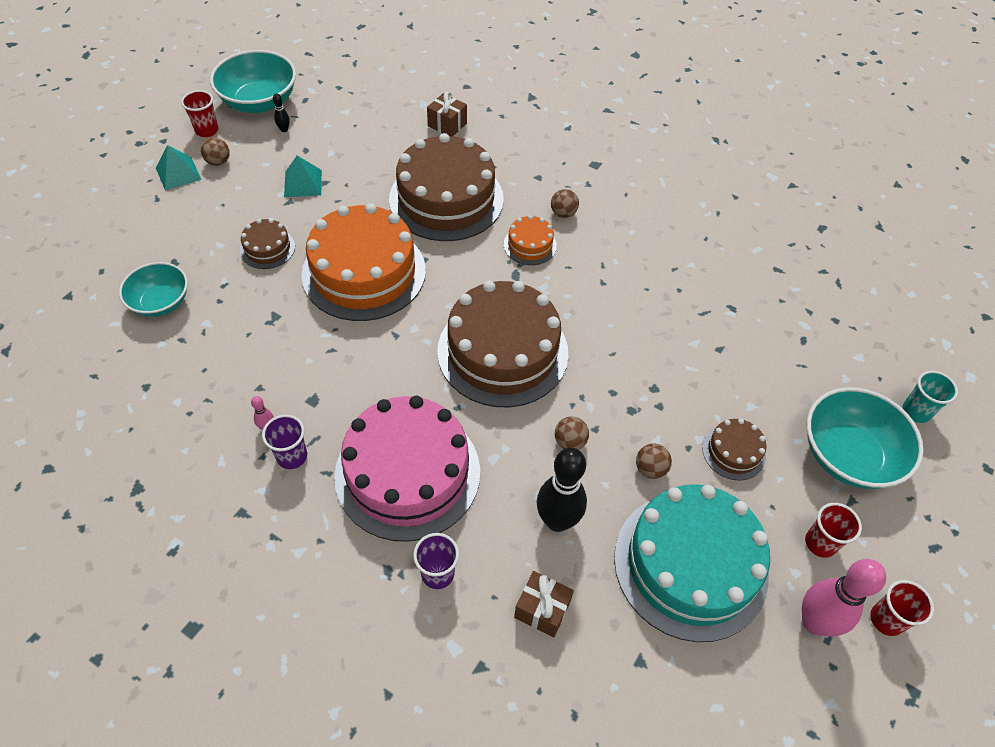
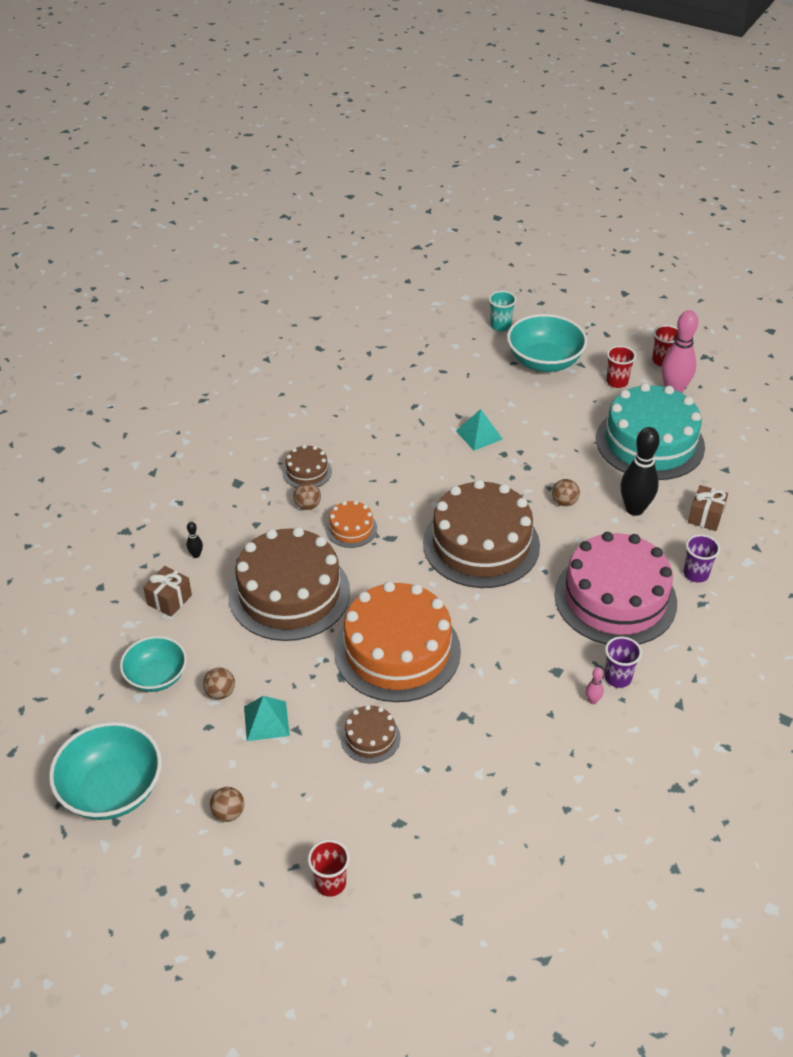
camera: 90 degrees left, 10 degrees down
turquoise bowl [119,262,188,317] -> turquoise bowl moved to [120,636,187,692]
turquoise pyramid [156,145,201,191] -> turquoise pyramid moved to [456,409,502,451]
red cup [181,90,218,137] -> red cup moved to [308,840,350,897]
black bowling pin [273,93,290,132] -> black bowling pin moved to [187,522,203,558]
brown ball [636,444,672,479] -> brown ball moved to [203,667,235,699]
brown cake [702,419,766,480] -> brown cake moved to [282,445,332,488]

